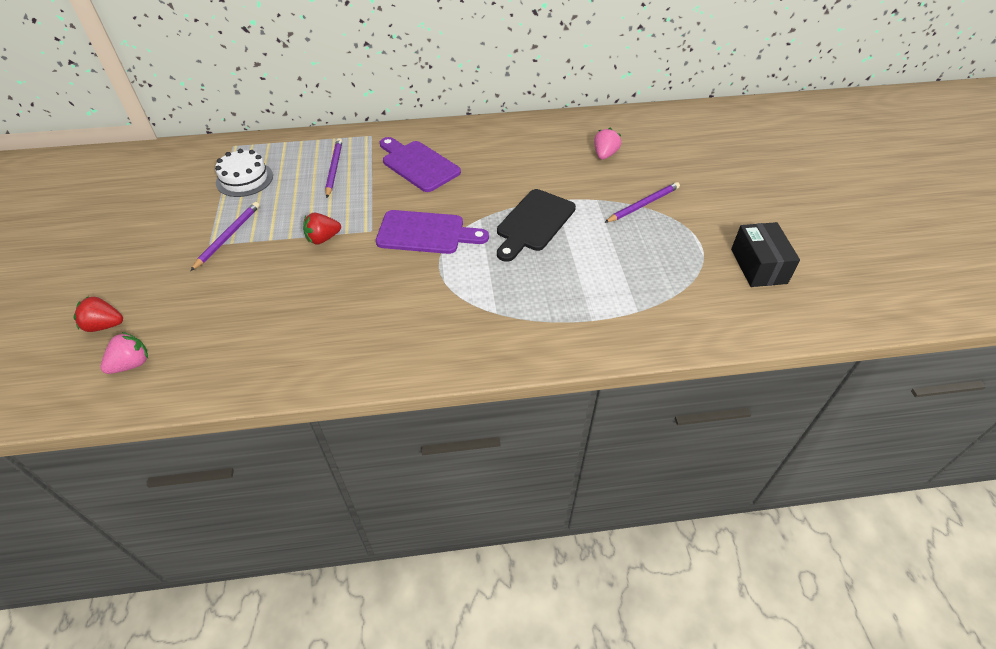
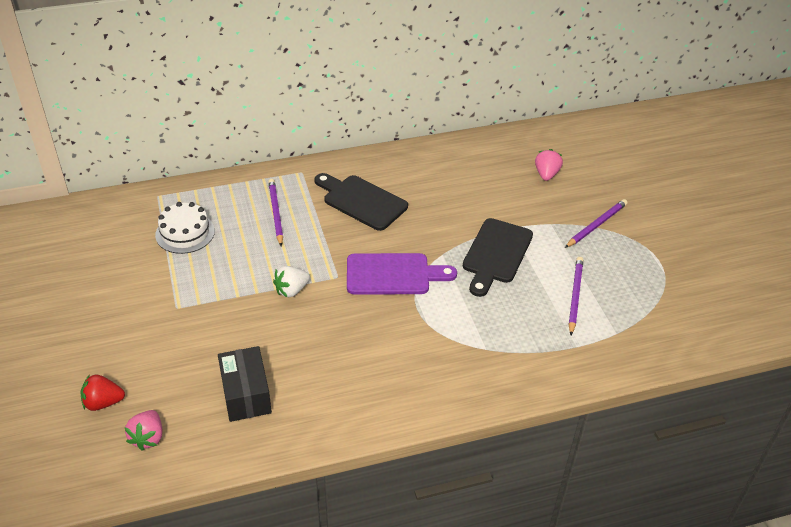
camera: 10 degrees left, 5 degrees down
pink strawberry [101,332,148,374] -> pink strawberry turned 150 degrees clockwise [125,410,162,451]
purple pencil [190,202,260,271] -> purple pencil moved to [569,257,583,335]
red strawberry [303,213,341,245] -> white strawberry [273,266,310,297]
purple cutting board [380,137,461,192] -> black cutting board [314,173,408,231]
black box [731,222,800,287] -> black box moved to [218,346,272,422]

